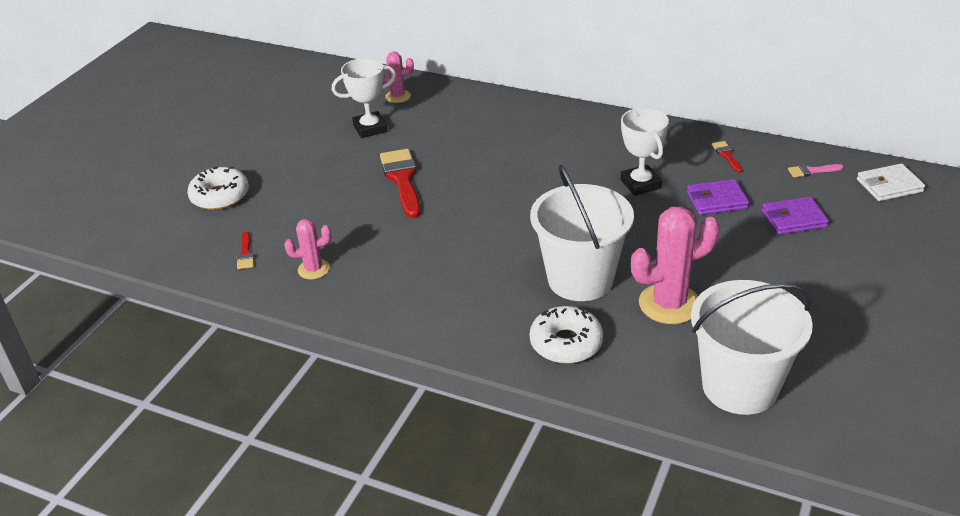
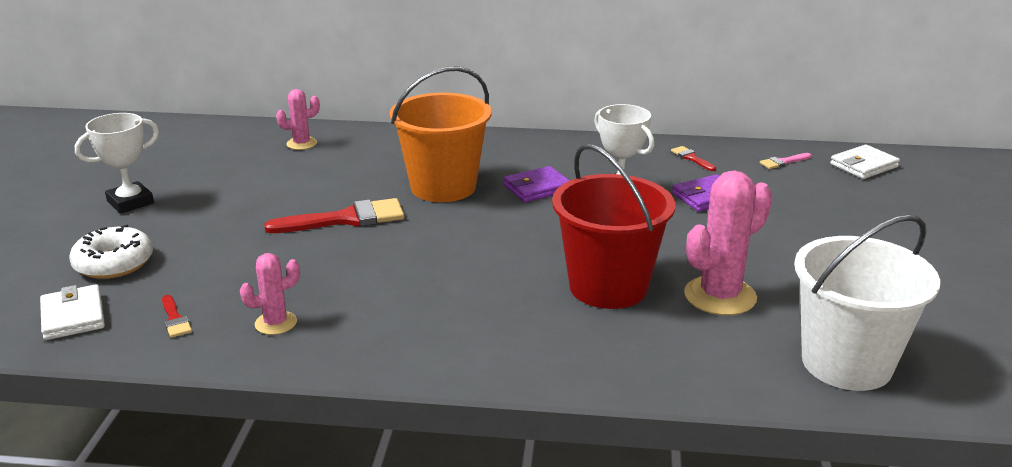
camera: 20 degrees left, 10 degrees down
white trophy [332,58,396,138] -> white trophy moved to [75,113,159,214]
red brush [380,149,421,218] -> red brush turned 105 degrees clockwise [264,198,405,233]
white bucket [530,165,634,301] -> red bucket [552,144,675,309]
white donut [530,306,603,364] -> none
purple wallet [762,196,829,235] -> purple wallet moved to [503,166,570,202]
none -> white wallet [40,284,105,340]
none -> orange bucket [390,66,492,202]

